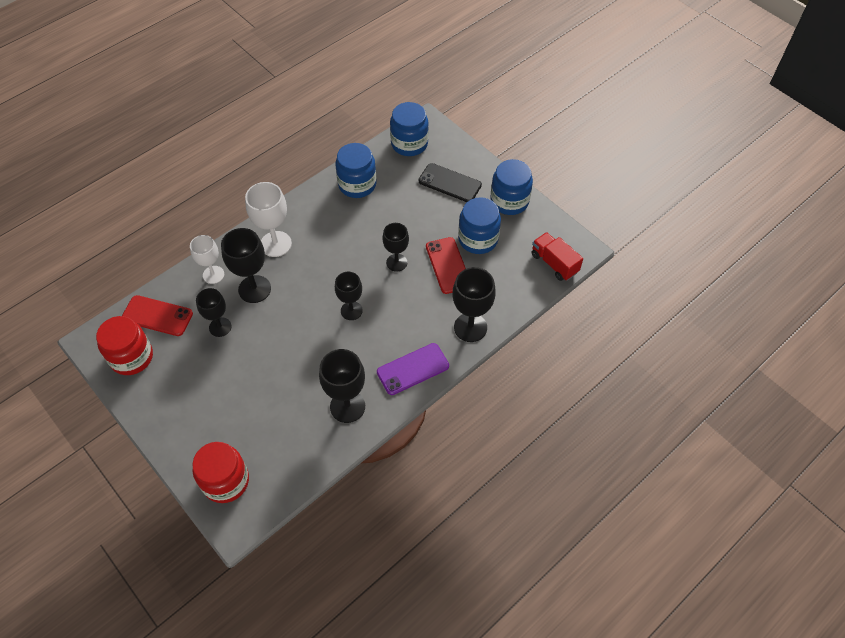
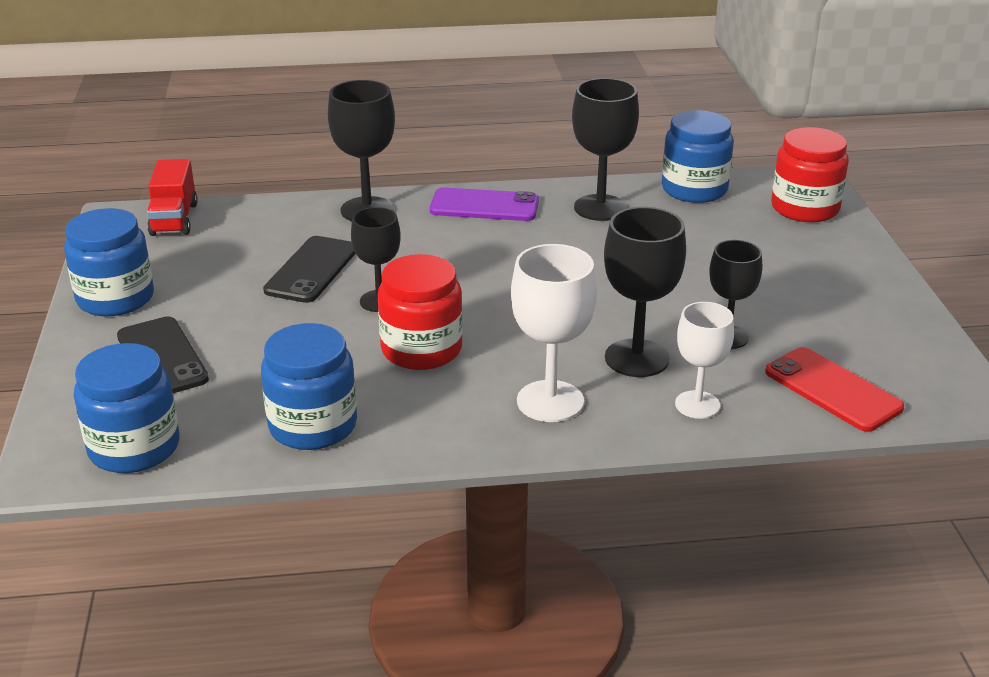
camera: 145 degrees left, 25 degrees down
red jar [96,316,153,375] -> red jar moved to [378,254,463,370]
black goblet [335,272,363,320] -> none
red phone [426,237,466,294] -> black phone [263,236,356,303]
blue jar [458,197,501,254] -> blue jar moved to [662,110,734,203]

